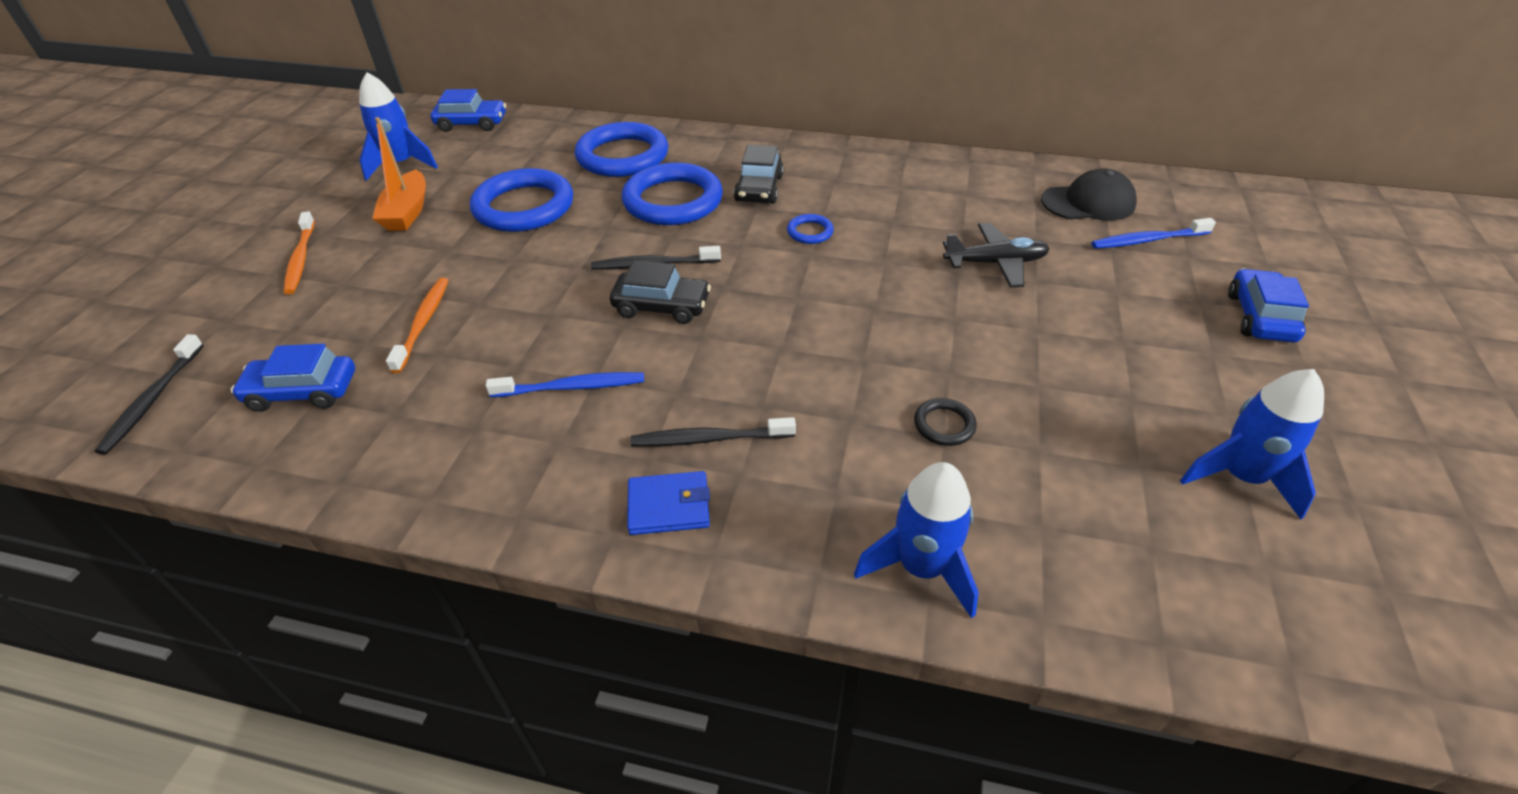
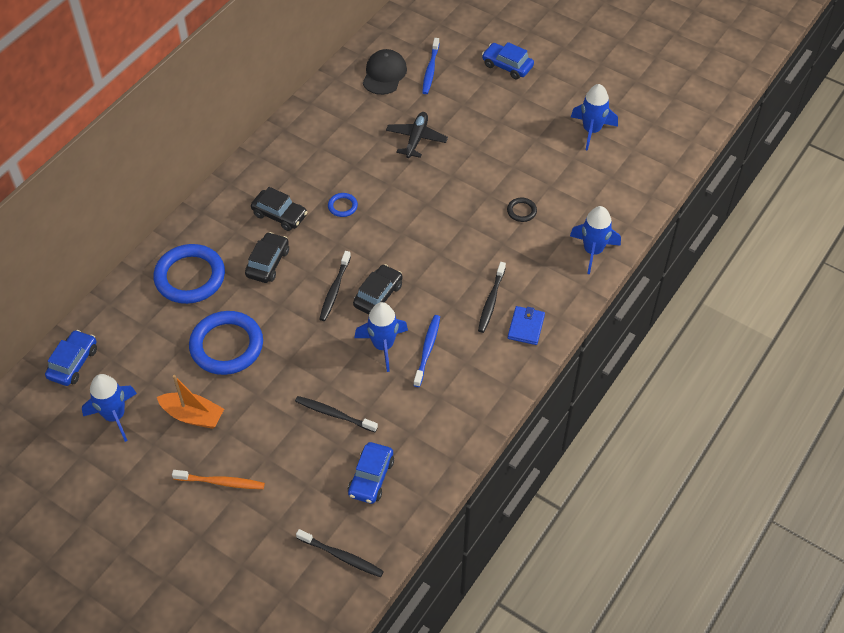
camera: 70 degrees left, 10 degrees up
orange toothbrush [386,278,449,373] -> black toothbrush [295,396,378,432]
blue ring [622,163,723,225] -> black car [245,232,289,283]
none -> blue rocket [354,302,408,372]

